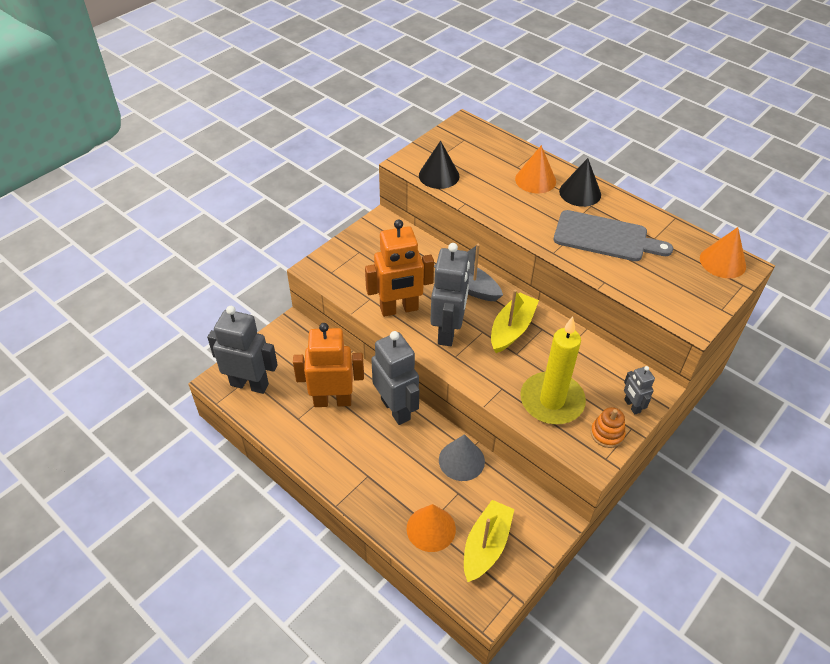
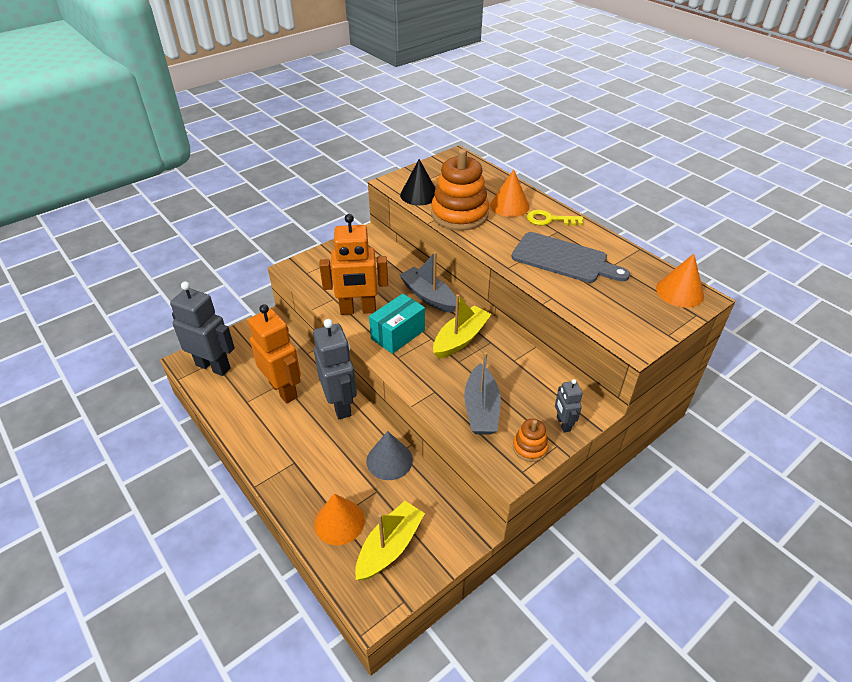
camera: 10 degrees right, 5 degrees down
orange robot [293,323,364,407] -> orange robot turned 45 degrees clockwise [248,304,301,403]
grey robot [430,243,470,346] -> turquoise box [369,294,425,354]
yellow candle [520,317,586,424] -> grey boat [464,352,501,435]
black cone [559,158,601,207] -> yellow key [527,210,583,225]
none -> orange stacking toy [431,149,489,231]

